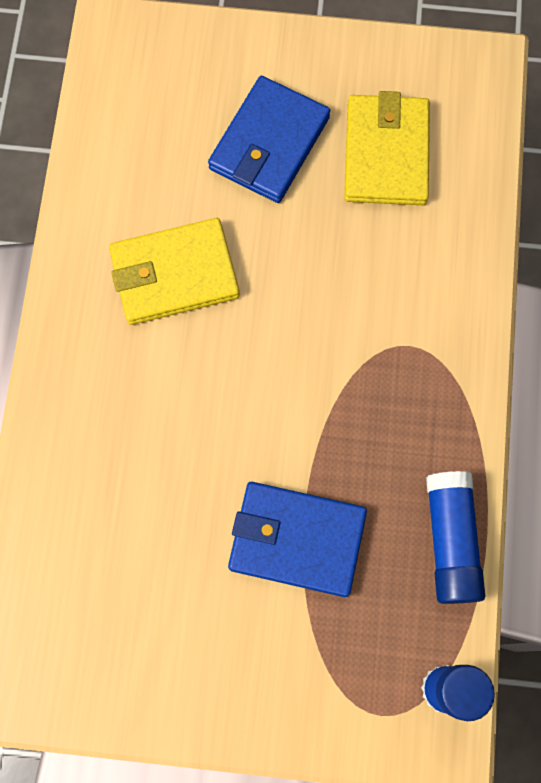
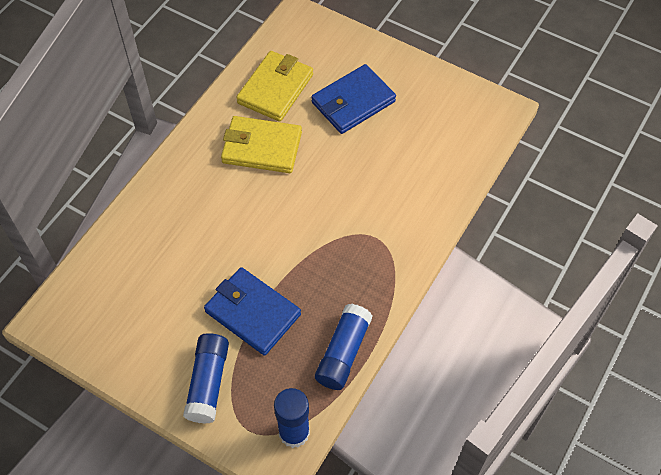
camera: 25 degrees right, 15 degrees down
yellow wallet [344,91,430,205] -> yellow wallet moved to [236,51,313,122]
none -> blue glue stick [183,333,229,424]

